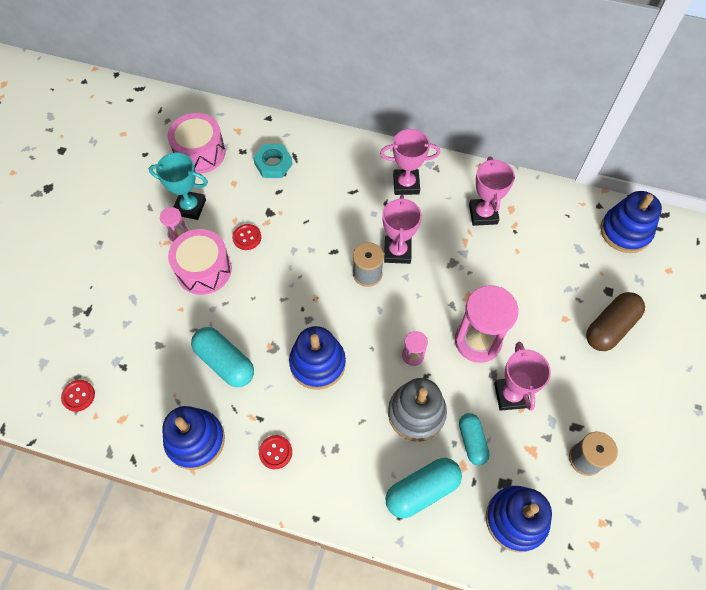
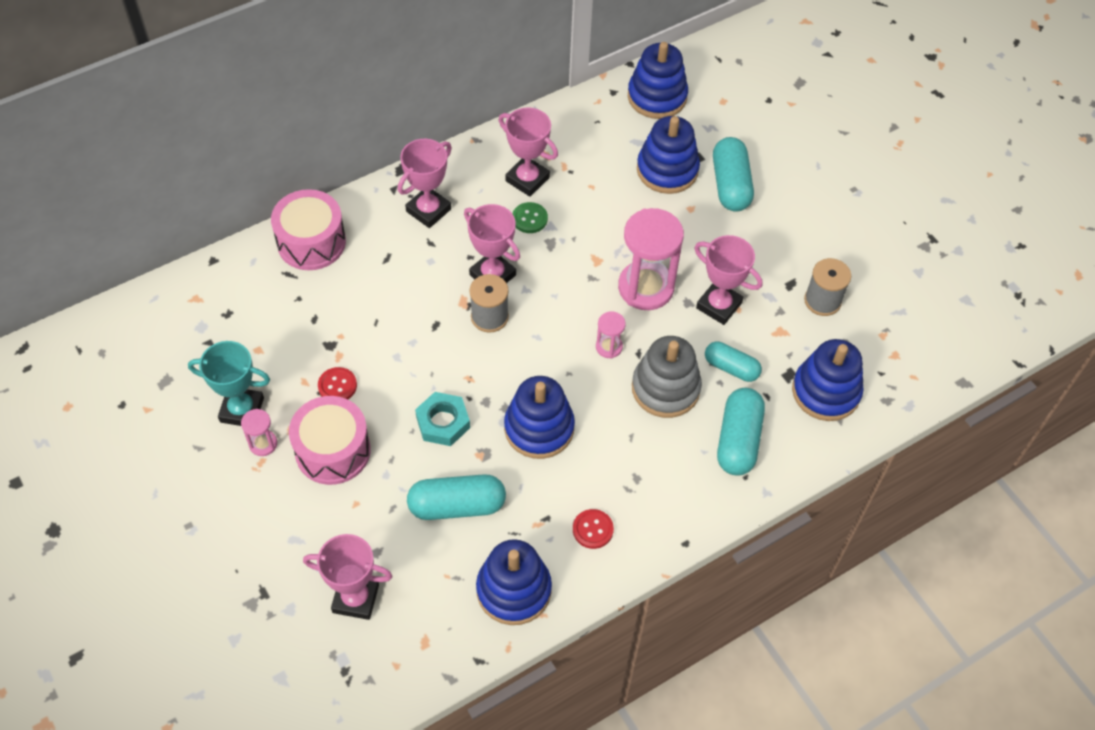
camera: 50 degrees left, 5 degrees down
red button [61,380,95,412] -> none
turquoise trophy [149,152,208,220] -> turquoise trophy turned 45 degrees clockwise [188,341,270,426]
pink drum [168,113,226,174] -> pink drum moved to [271,189,346,270]
turquoise nut [253,144,293,178] -> turquoise nut moved to [415,392,470,446]
brown capsule [586,292,645,351] -> turquoise capsule [713,137,754,212]
none -> pink trophy [303,534,392,620]
none -> green button [513,202,548,233]
none -> blue stacking toy [637,116,700,194]

